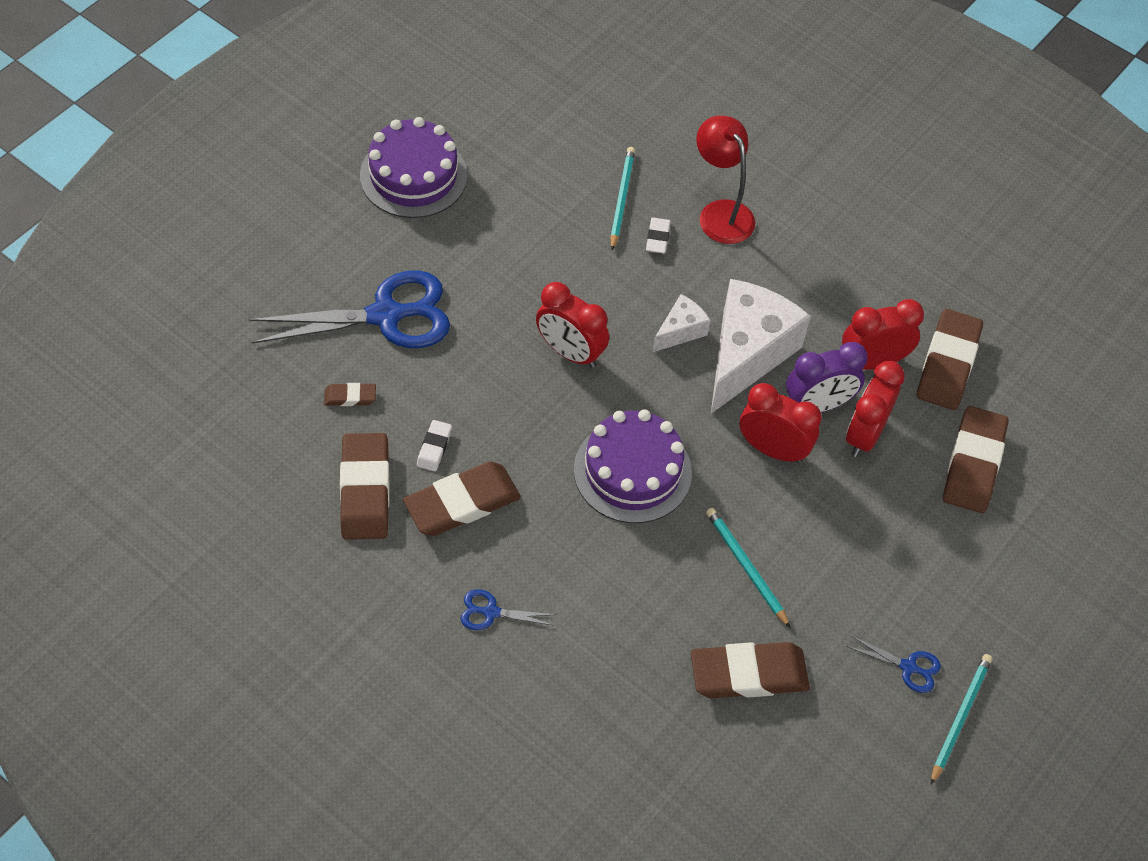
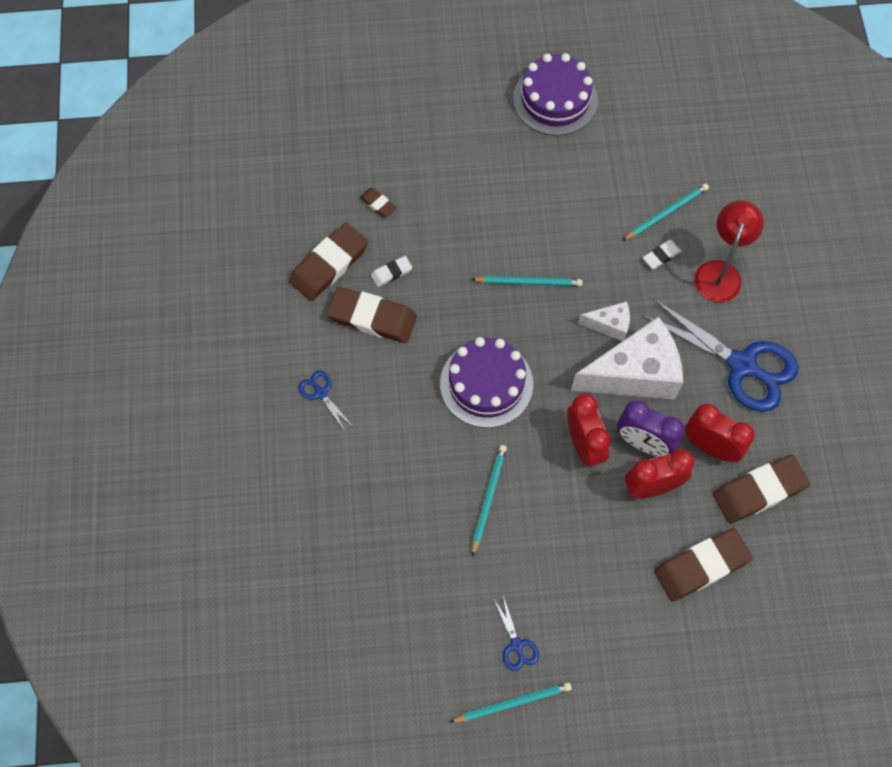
camera: 50 degrees right, 10 degrees up
blue scissors [248,270,450,348] -> blue scissors moved to [642,299,798,412]
red clock [536,282,609,368] -> turquoise pencil [471,276,583,286]
brown eraser [691,642,810,698] -> none

